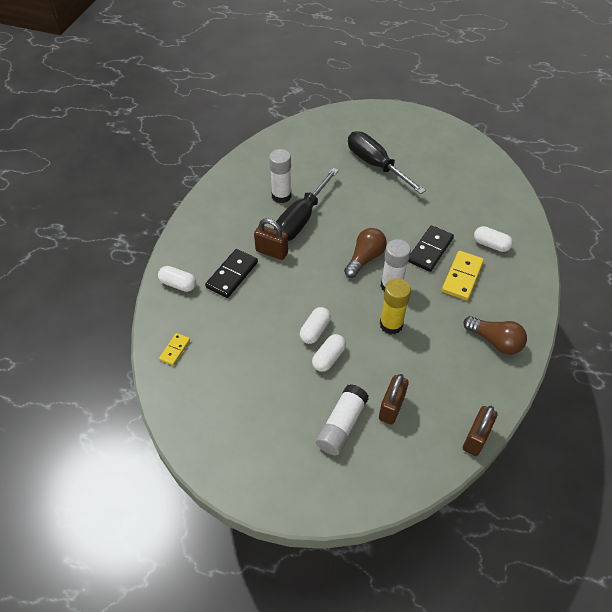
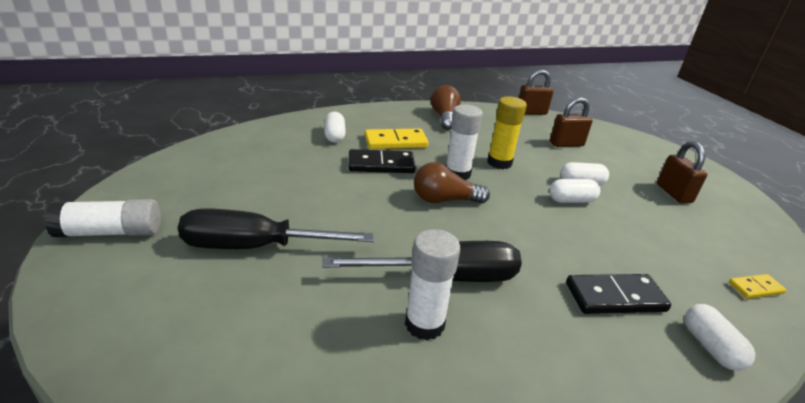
camera: 130 degrees left, 20 degrees down
brown padlock [254,218,288,260] -> brown padlock moved to [657,141,707,204]
white glue stick [316,384,369,455] -> white glue stick moved to [44,199,161,237]
black screwdriver [348,131,426,194] -> black screwdriver turned 75 degrees clockwise [178,208,374,249]

